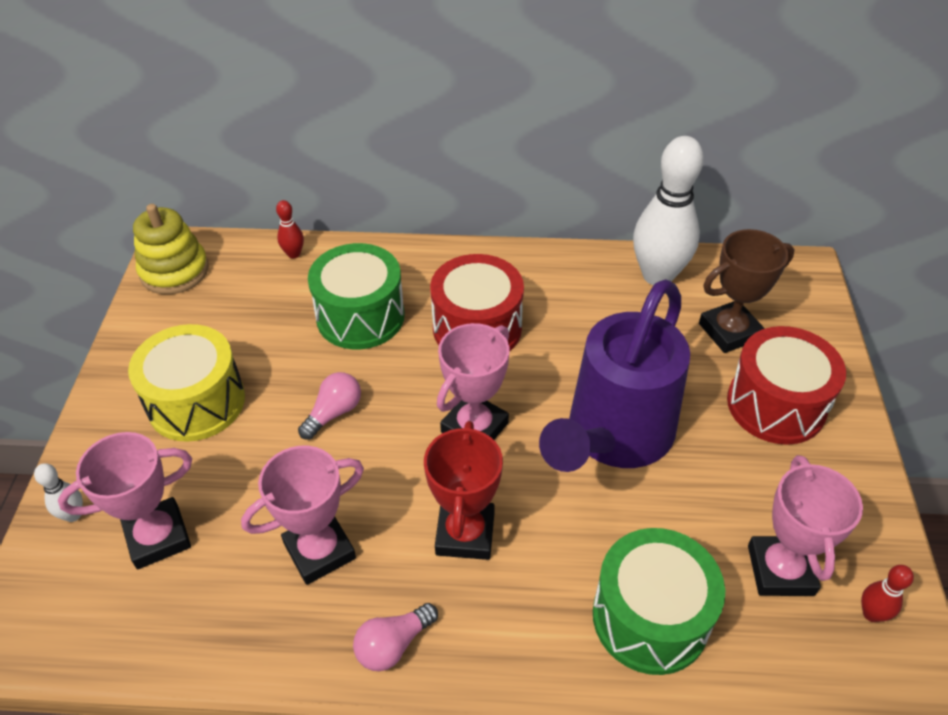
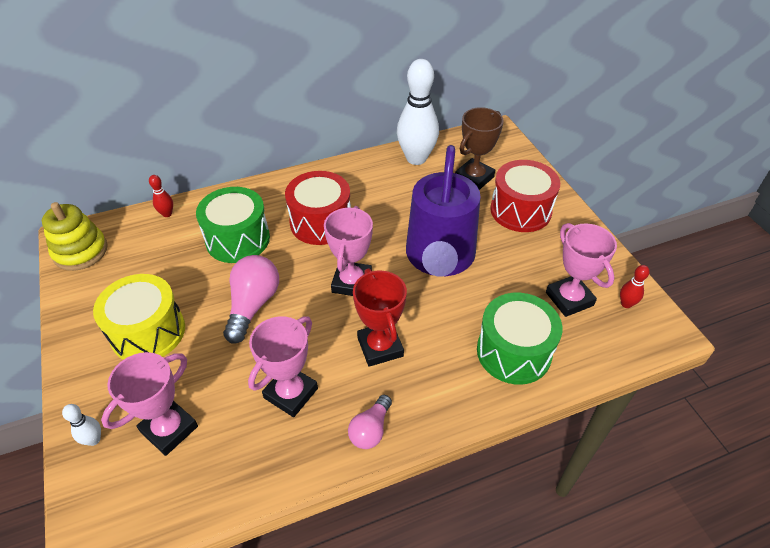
camera: 25 degrees left, 0 degrees up
pink light bulb [298,372,361,440] -> pink light bulb [223,255,279,343], size x1.63

